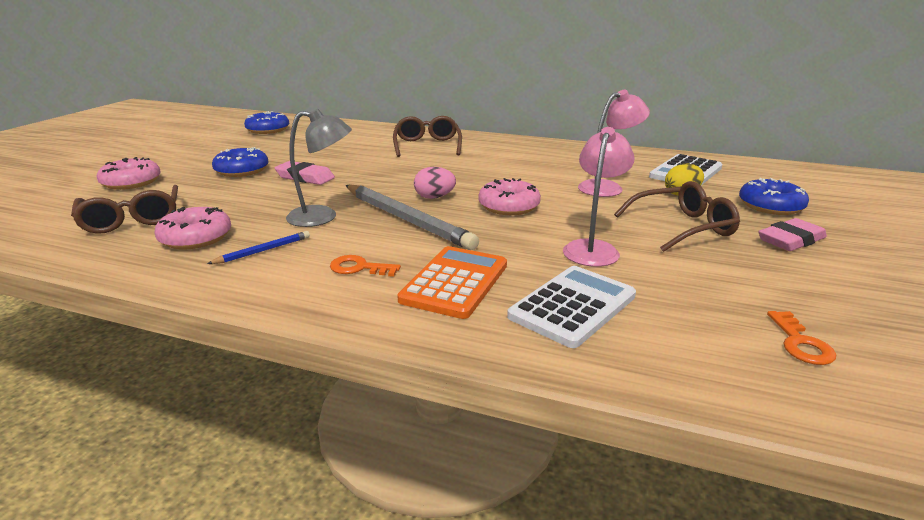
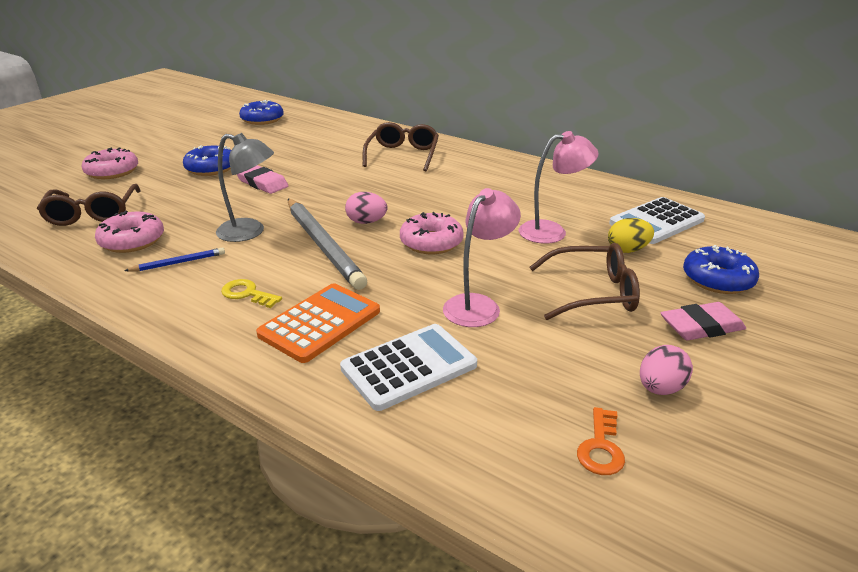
camera: 15 degrees right, 5 degrees up
orange key [330,255,401,277] -> yellow key [221,279,282,308]
none -> pink egg [640,345,693,395]

